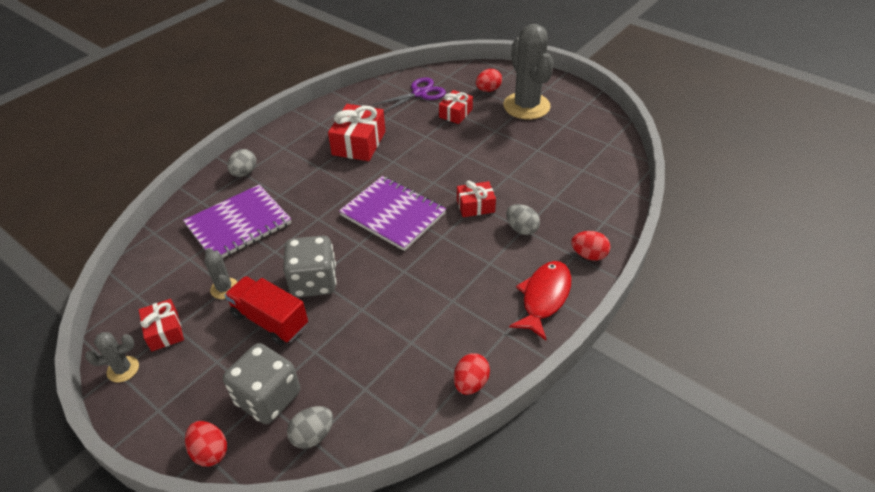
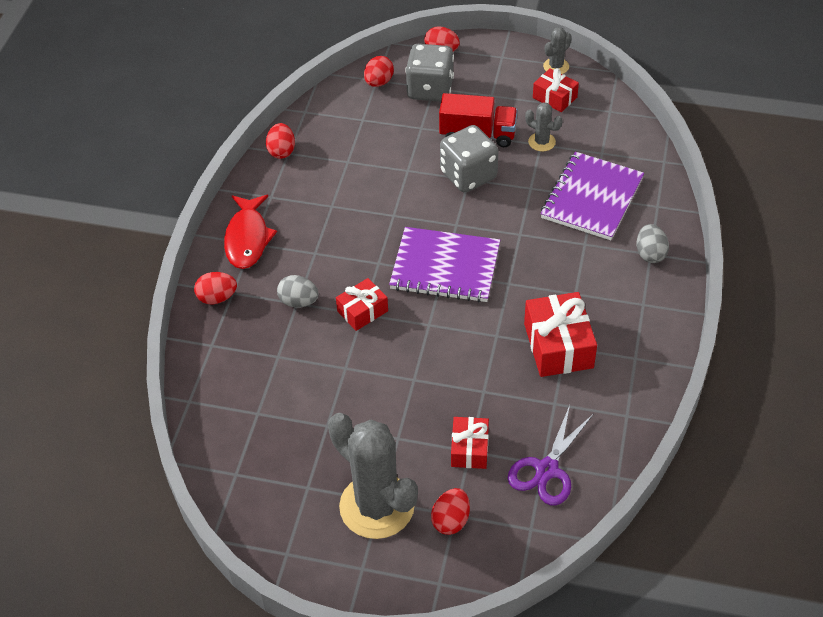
camera: 155 degrees right, 5 degrees up
grey egg [287,406,333,449] -> red egg [364,56,394,87]

